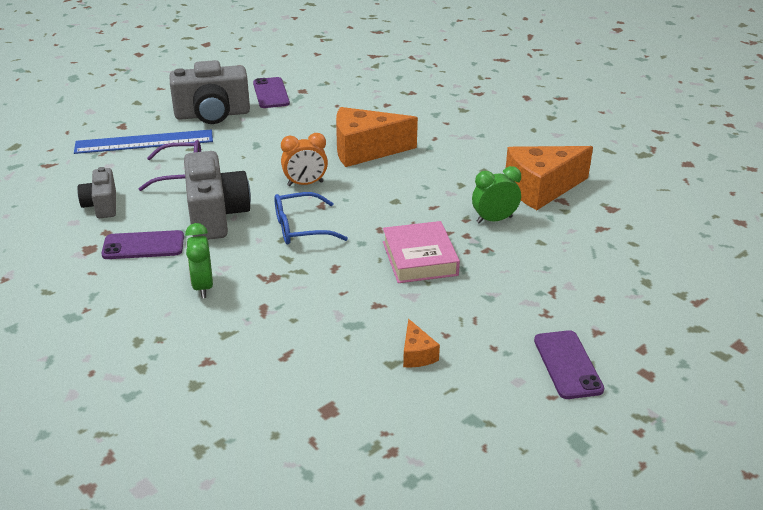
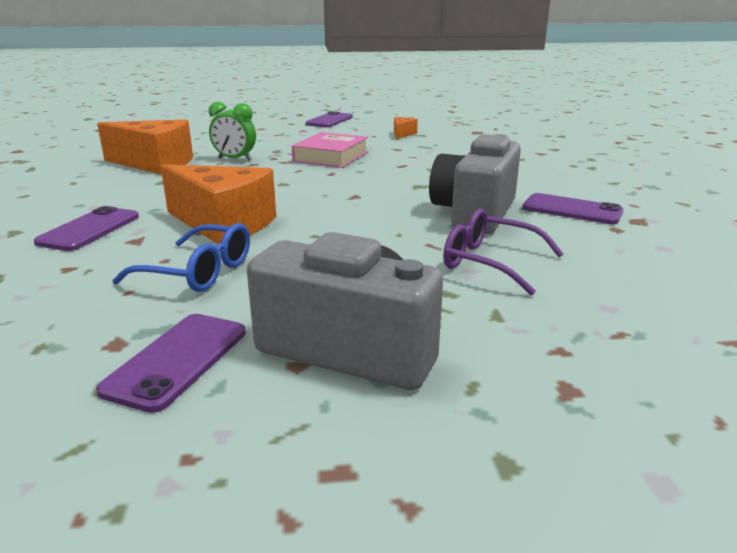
camera: 145 degrees left, 10 degrees down
blue ruler [74,129,213,154] -> none
grey camera [78,167,116,218] -> none
green clock [185,223,213,298] -> none
blue glasses [274,192,348,244] -> blue glasses moved to [113,223,250,292]
orange clock [281,133,328,186] -> none
none -> purple phone [34,206,139,251]

